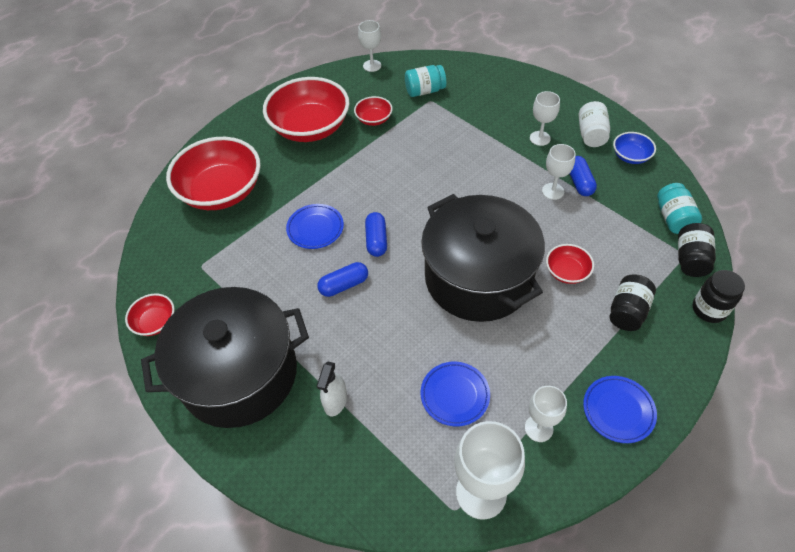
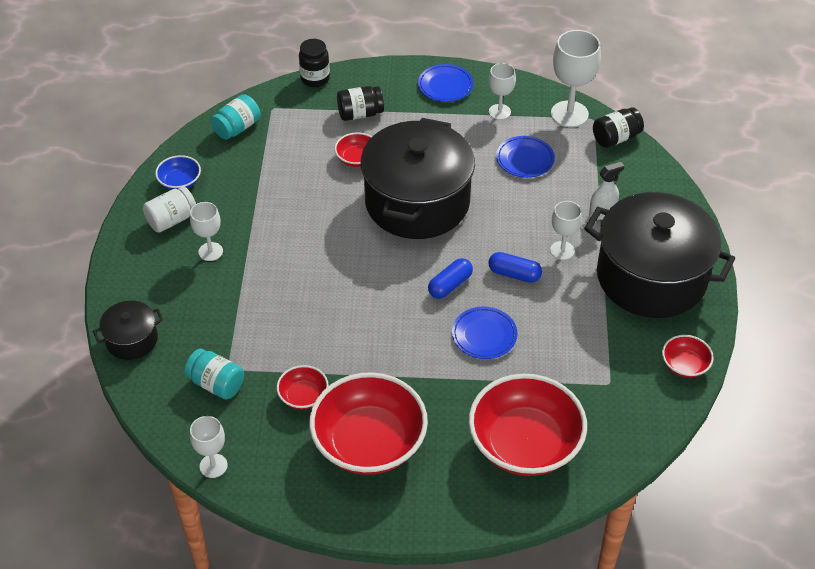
camera: 135 degrees left, 5 degrees down
white goblet [542,144,576,200] -> white goblet moved to [550,201,582,260]
blue capsule [569,156,597,196] -> none
black jar [678,223,716,277] -> black jar moved to [593,107,644,148]
none -> black pot [93,301,163,360]

